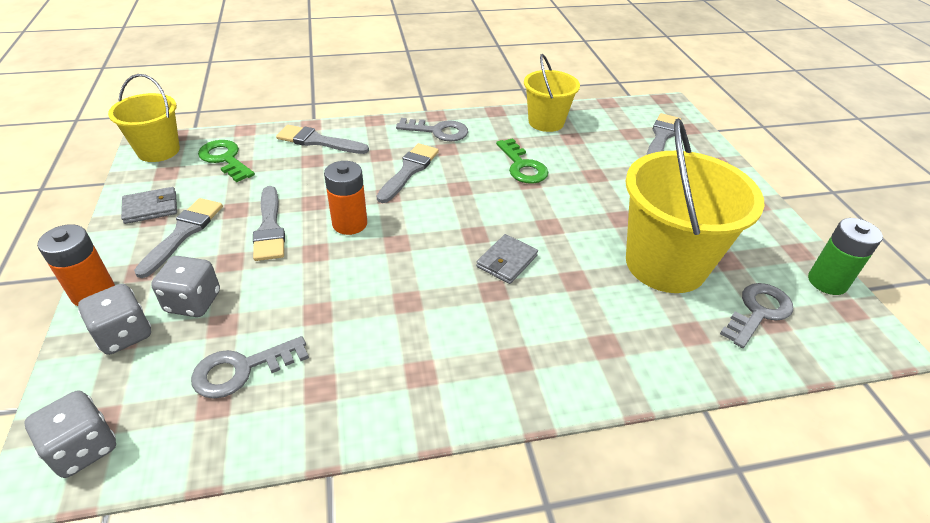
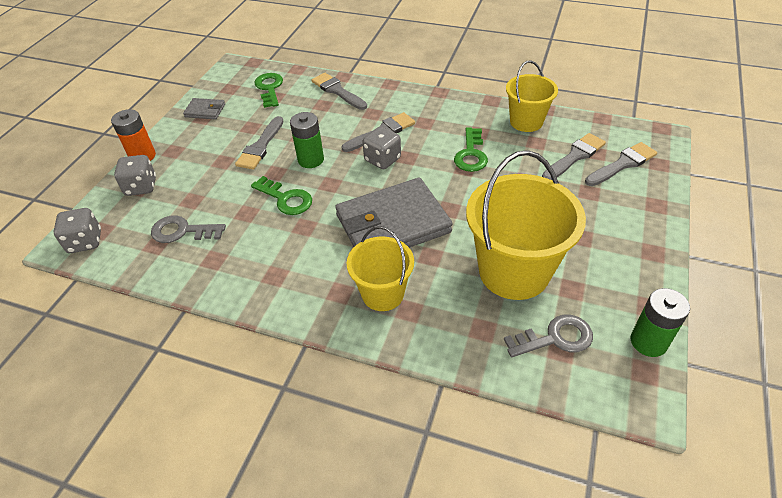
camera: 35 degrees right, 5 degrees up
yellow bucket [108,74,180,162] -> yellow bucket moved to [347,226,414,311]
grey brush [134,198,223,278] -> grey brush moved to [542,133,606,180]
grey dice [151,256,220,317] -> grey dice moved to [362,126,401,169]
orange battery [324,161,367,235] -> green battery [290,112,324,168]
grey key [396,118,468,141] -> none
grey wallet [476,234,538,284] -> grey wallet [335,178,453,248], size x2.27
none -> green key [251,176,312,215]

